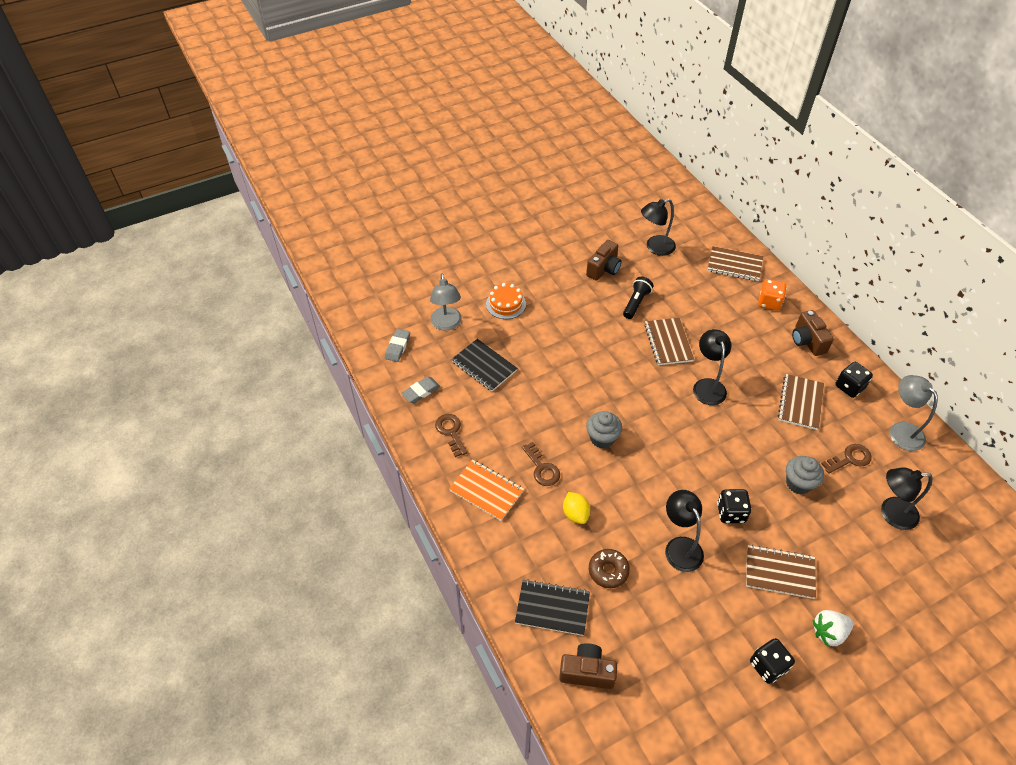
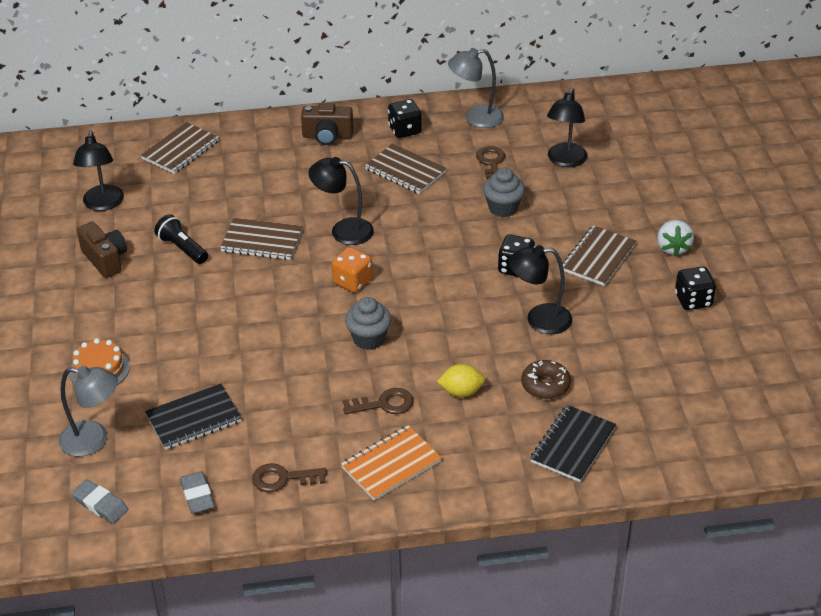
camera: 70 degrees left, 10 degrees down
brown camera [559,643,617,689] -> none
orange dice [758,279,787,310] -> orange dice moved to [332,247,372,293]

